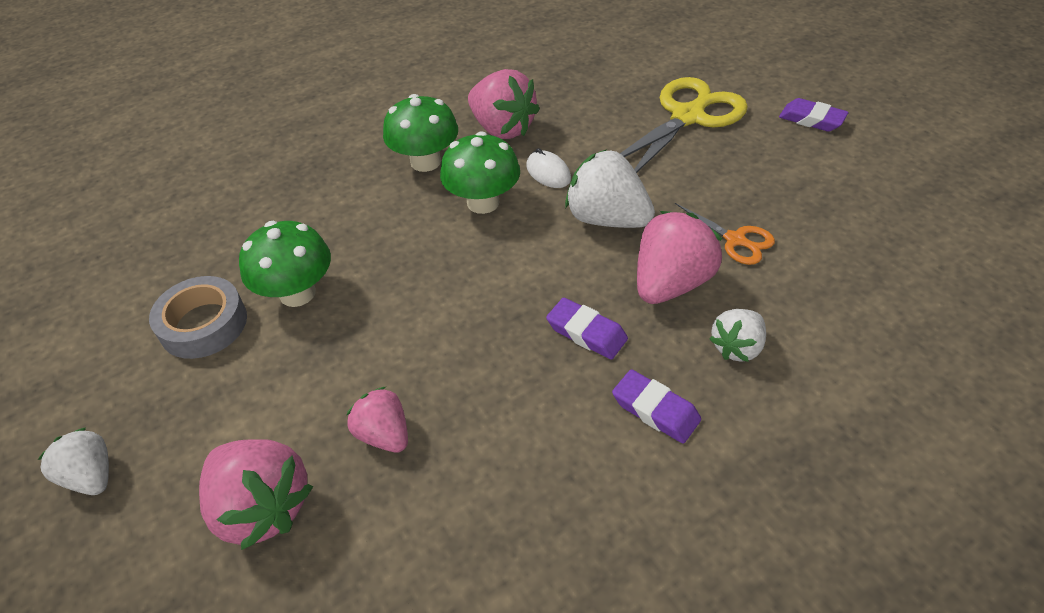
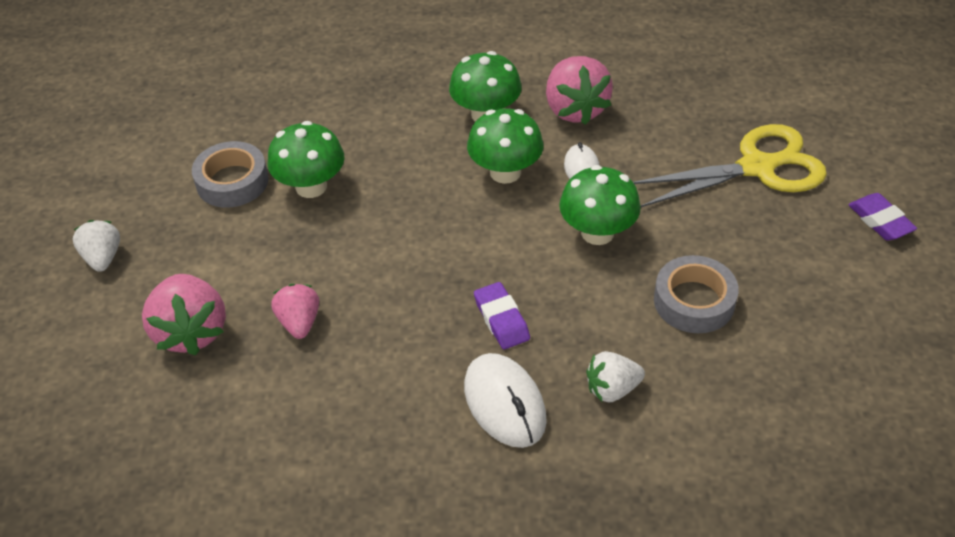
camera: 30 degrees right, 0 degrees up
white strawberry [565,149,655,228] -> green mushroom [559,165,641,245]
purple eraser [612,369,701,444] -> white mouse [464,353,547,448]
pink strawberry [637,211,722,304] -> none
orange scissors [675,203,775,265] -> grey tape [654,255,739,333]

